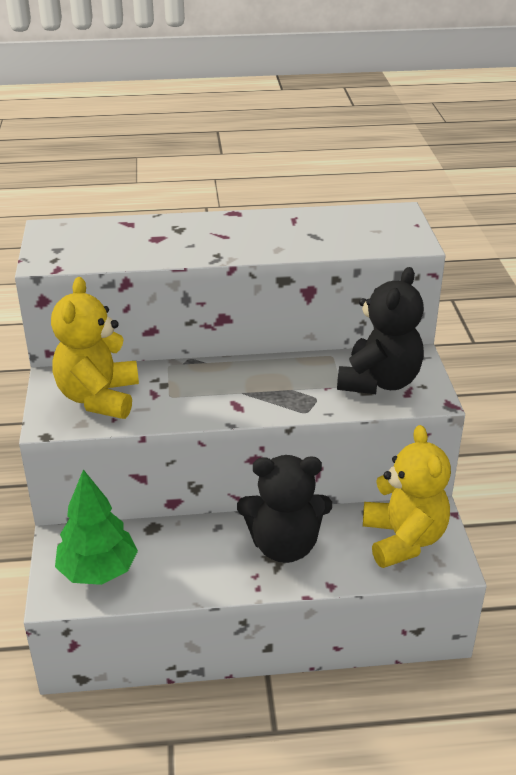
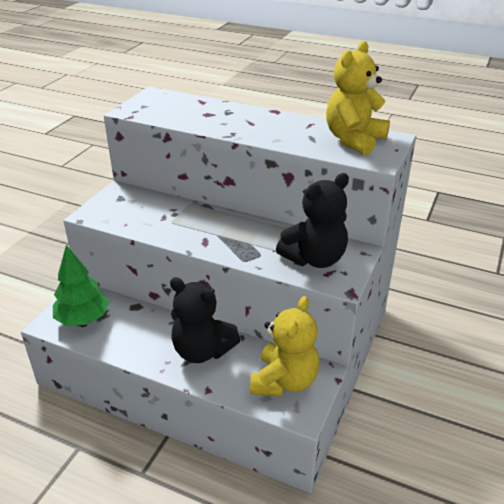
camera: 30 degrees right, 0 degrees up
yellow teddy bear [51,277,139,419] -> yellow teddy bear moved to [326,41,390,155]

